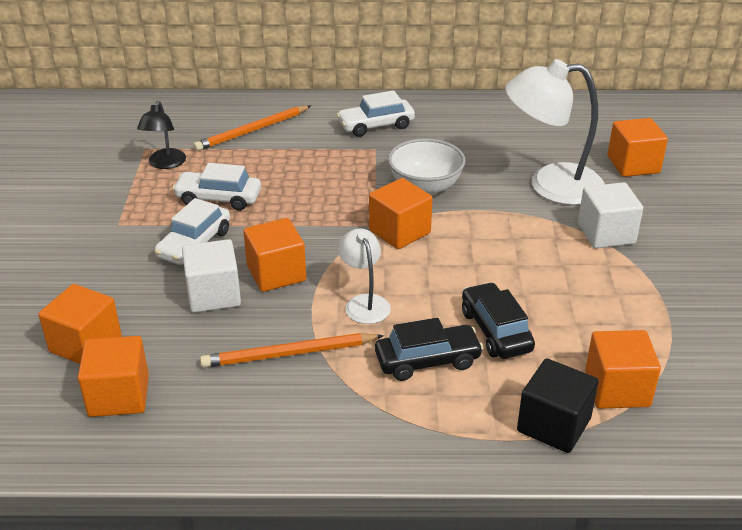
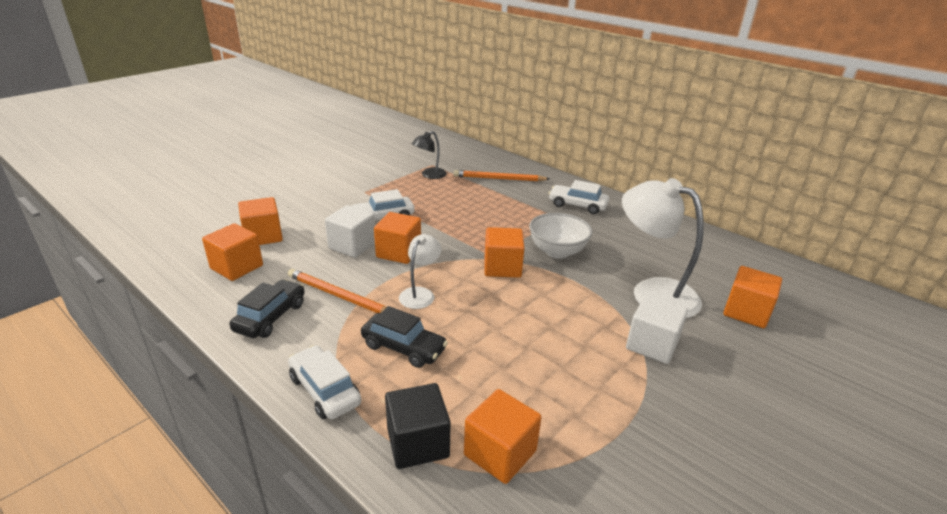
camera: 40 degrees right, 5 degrees down
white car [172,163,261,211] -> white car moved to [288,345,361,419]
black car [462,282,535,359] -> black car moved to [230,279,305,338]

